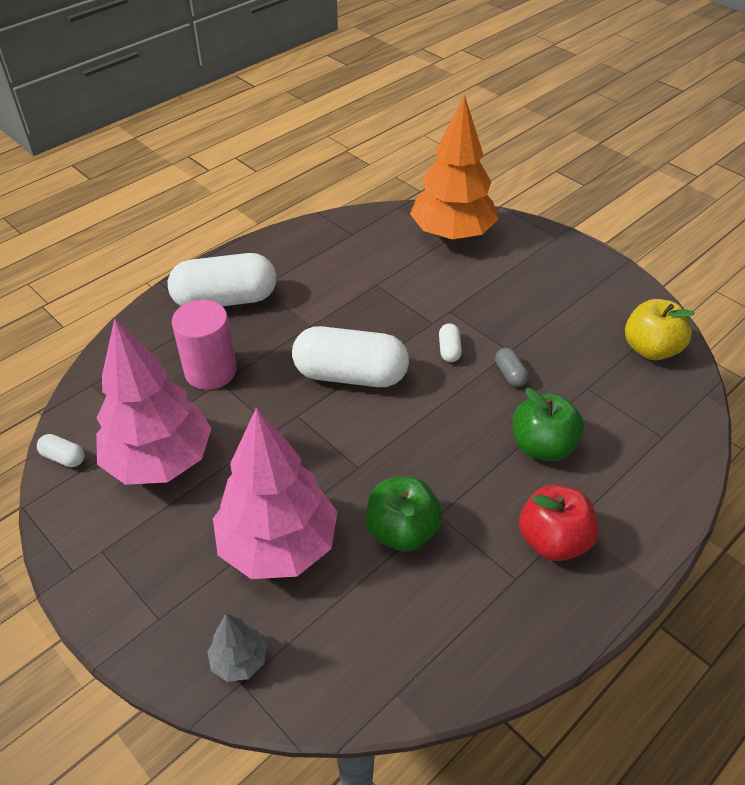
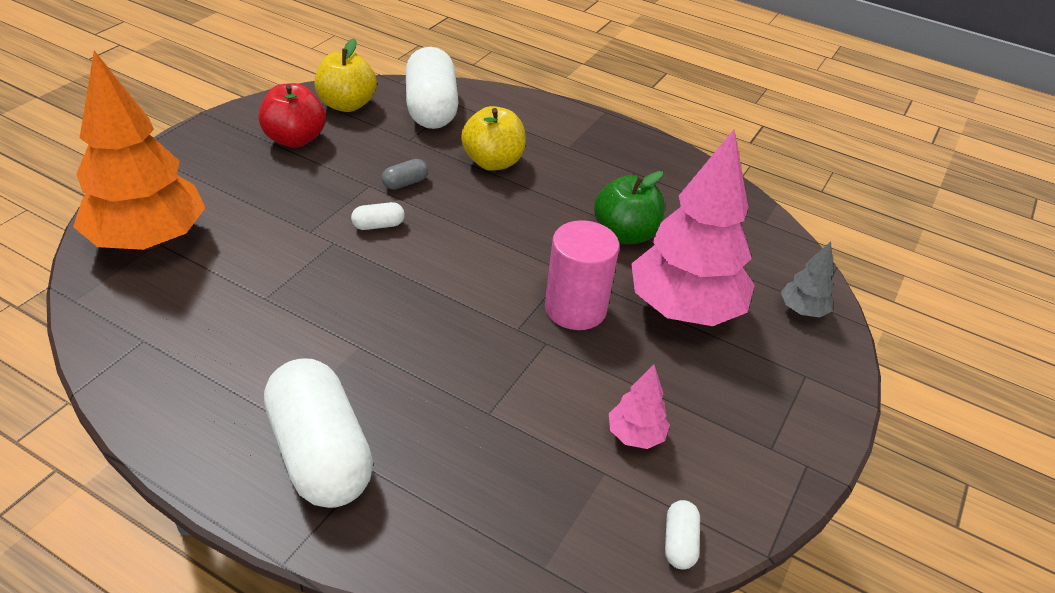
camera: 110 degrees left, 5 degrees down
pink tree [96,318,212,485] -> pink tree [609,365,670,449], size x0.44
pink cylinder [172,300,236,390] -> pink cylinder moved to [545,220,619,330]
white capsule [292,326,409,387] -> white capsule moved to [406,47,459,129]
green apple [513,388,584,462] -> yellow apple [461,106,526,171]
red apple [519,485,599,561] -> red apple moved to [259,83,326,147]

